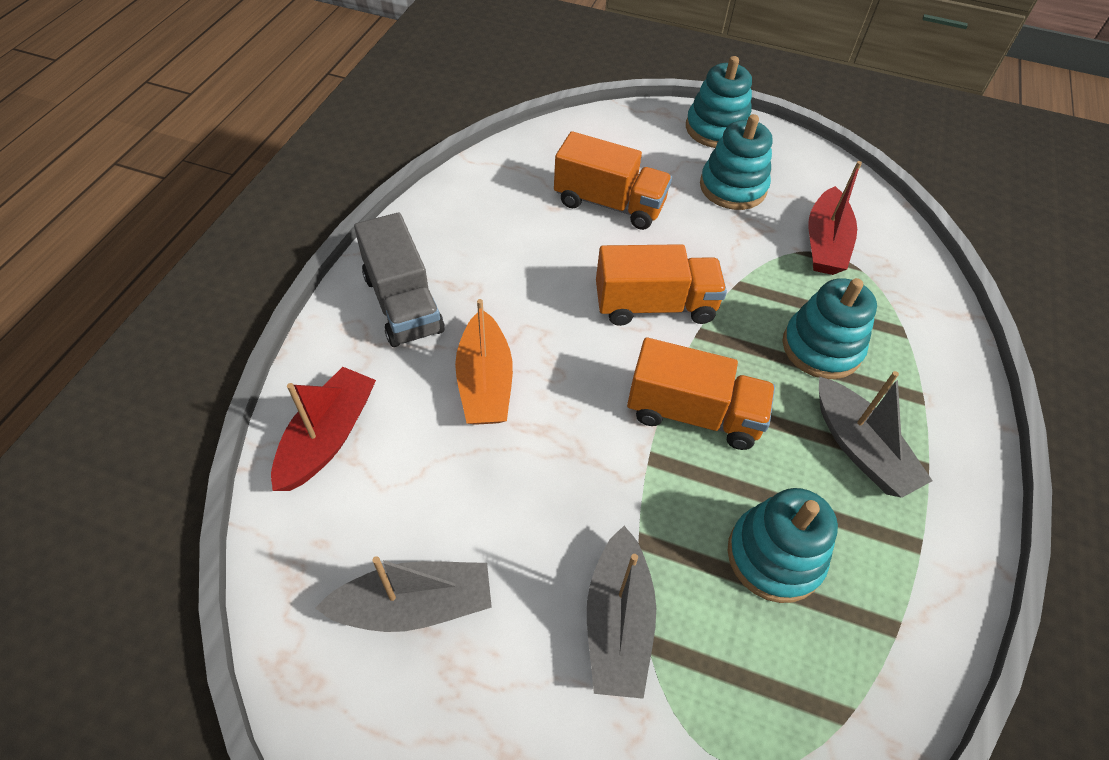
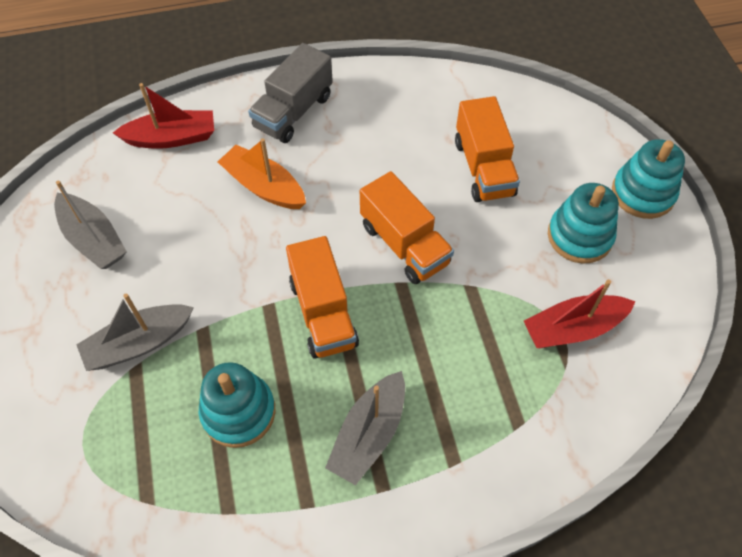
camera: 60 degrees right, 5 degrees up
orange boat [455,299,513,425] -> orange boat turned 75 degrees clockwise [218,138,306,209]
turquoise stacking toy [783,278,877,379] -> none

